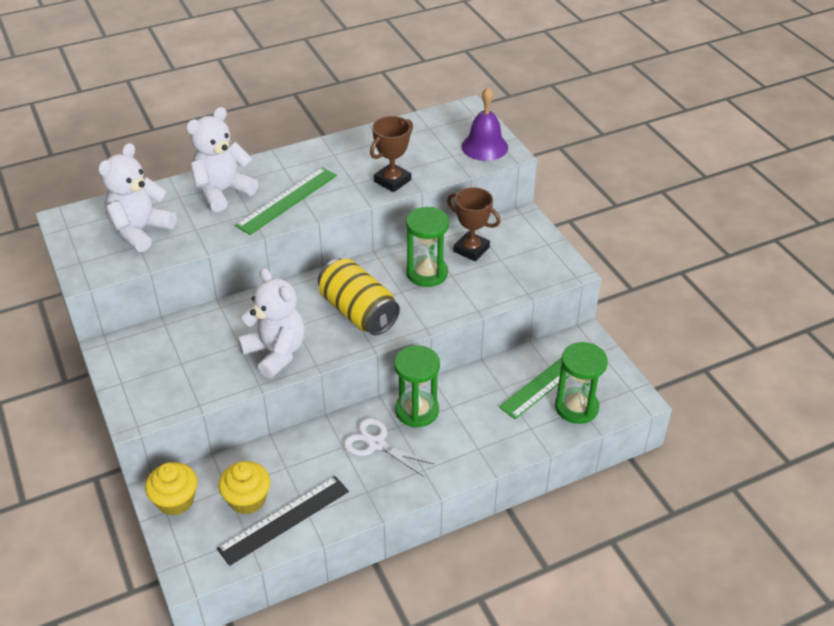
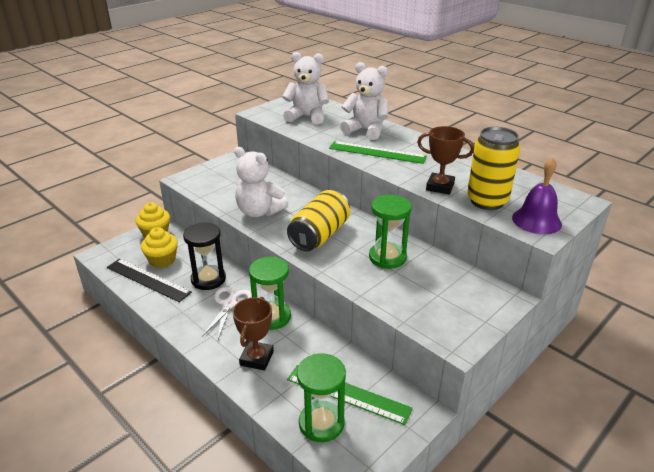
camera: 70 degrees right, 10 degrees down
white teddy bear [238,268,305,379] -> white teddy bear turned 90 degrees clockwise [234,147,288,217]
brown trophy [447,187,500,262] -> brown trophy moved to [232,297,274,370]
none -> black hourglass [183,223,226,290]
none -> yellow can [467,127,520,210]

